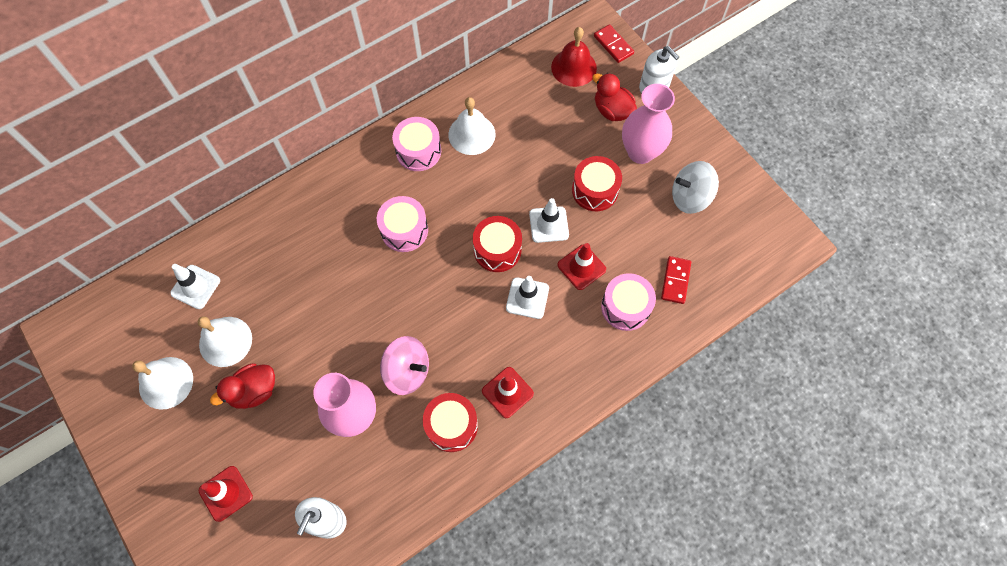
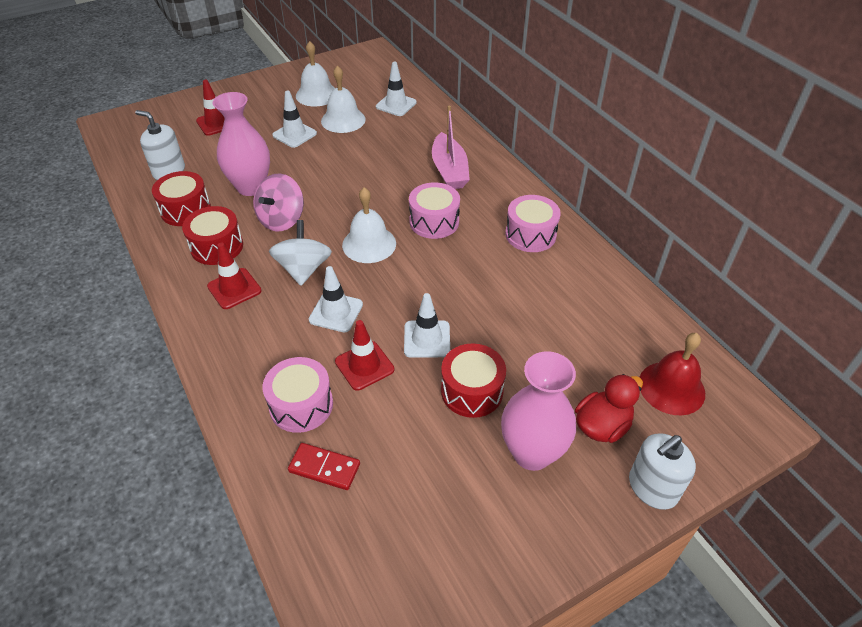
camera: 95 degrees right, 20 degrees down
red duck [210,363,275,409] -> white traffic cone [272,90,317,148]
white bell [448,97,496,155] -> white bell moved to [342,187,396,263]
red drum [473,216,522,272] -> red drum moved to [152,171,211,226]
red domino [594,24,634,63] -> none
white spinning top [672,161,719,214] -> white spinning top moved to [269,220,332,286]
none -> pink boat [432,106,470,189]

